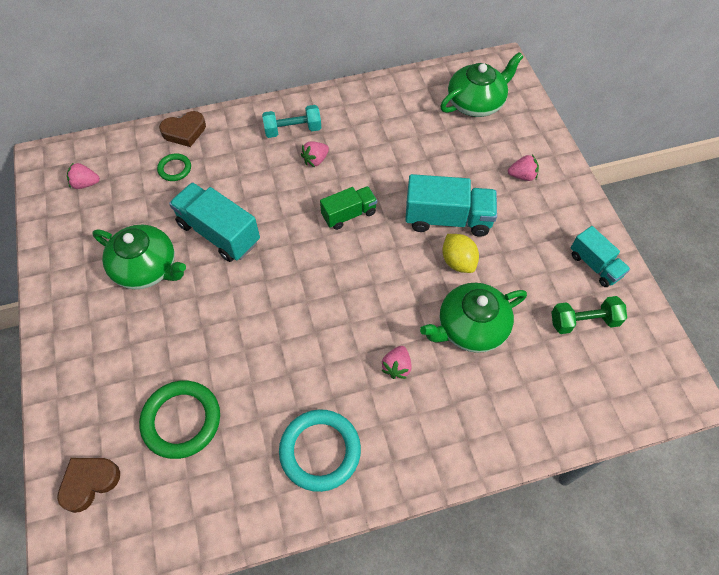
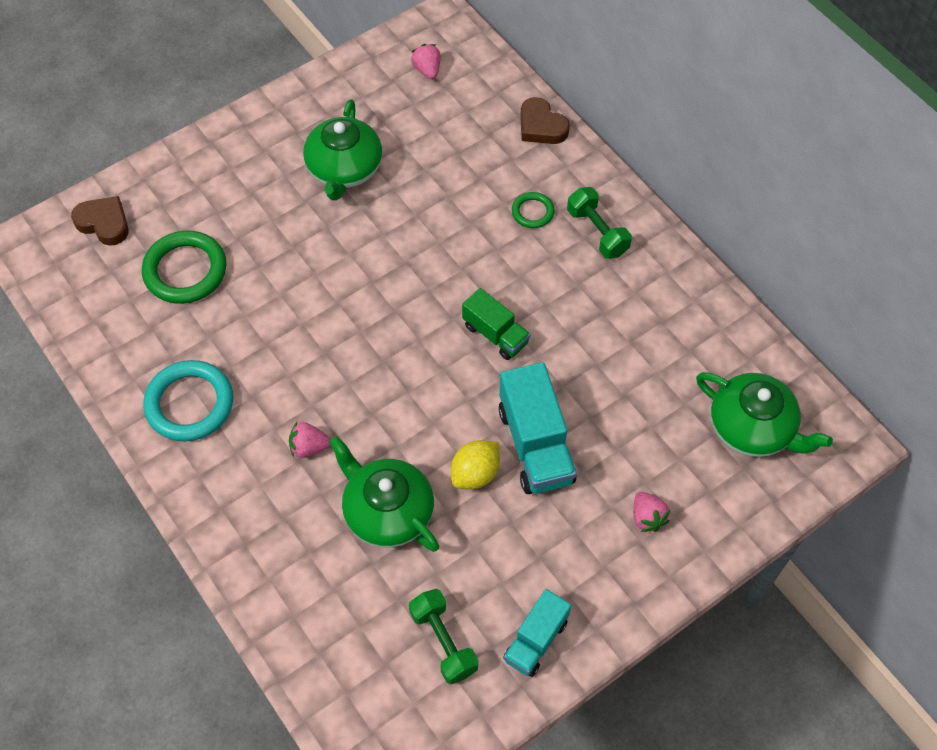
camera: 70 degrees right, 0 degrees up
green ring [157,153,191,181] -> green ring moved to [512,192,555,228]
turquoise truck [169,182,260,262] -> none
turquoise dumbbell [262,105,321,138] -> green dumbbell [567,187,632,259]
pink strawberry [301,141,329,167] -> none

